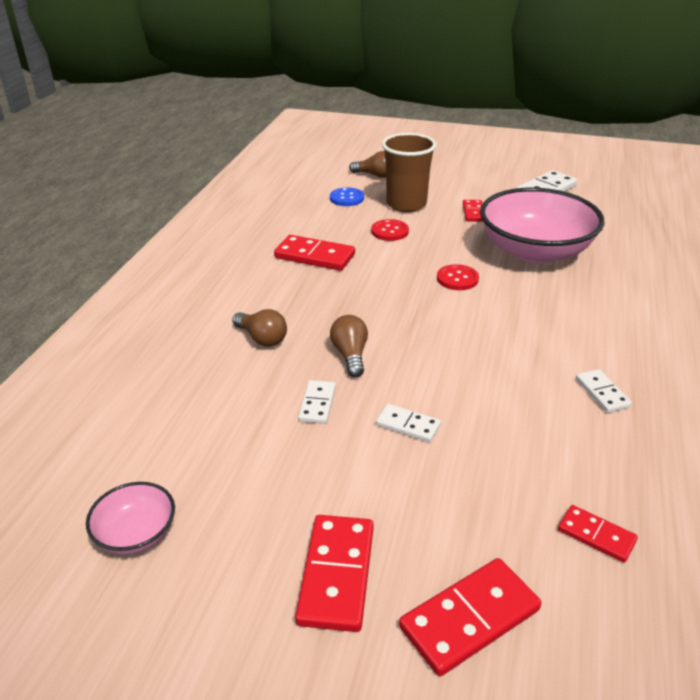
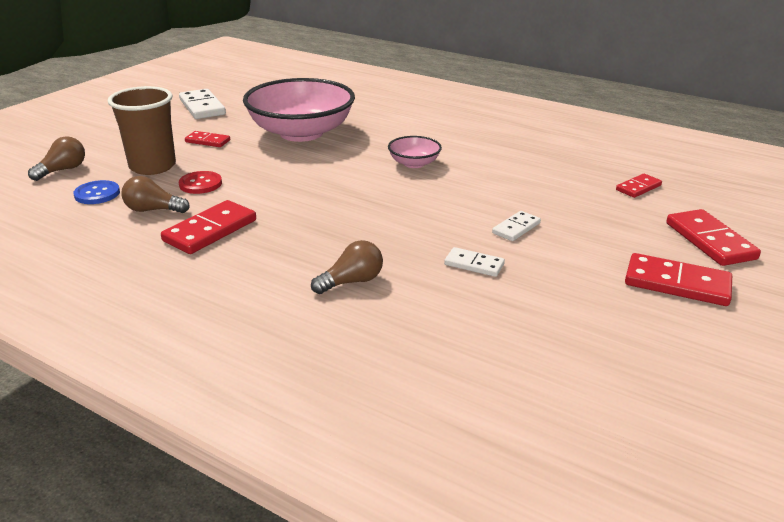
camera: 75 degrees left, 5 degrees down
pink bowl [86,482,175,554] -> pink bowl moved to [388,136,442,168]
brown light bulb [330,315,368,377] -> brown light bulb moved to [122,176,190,213]
red button [437,264,479,290] -> none
white domino [576,369,632,413] -> none

